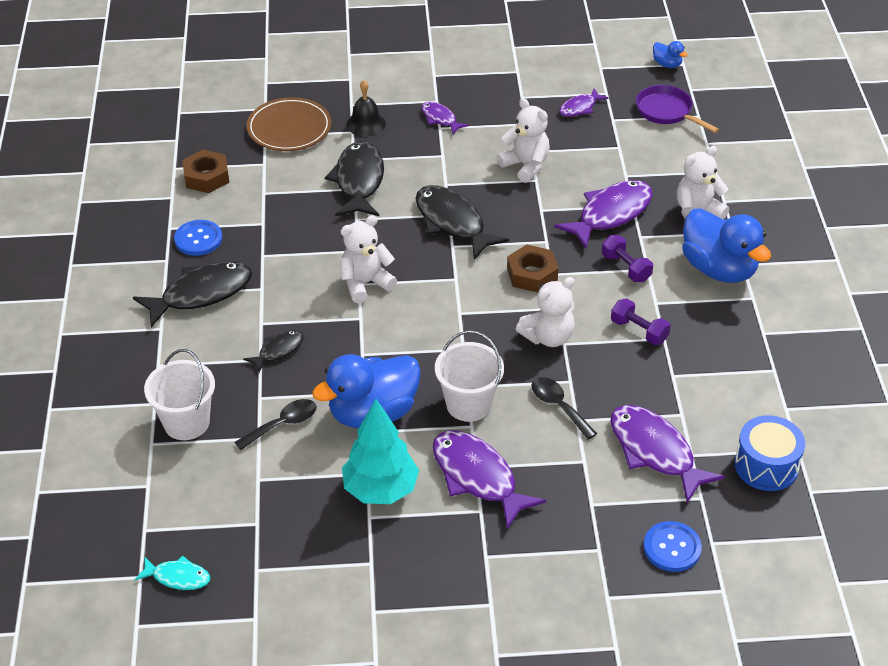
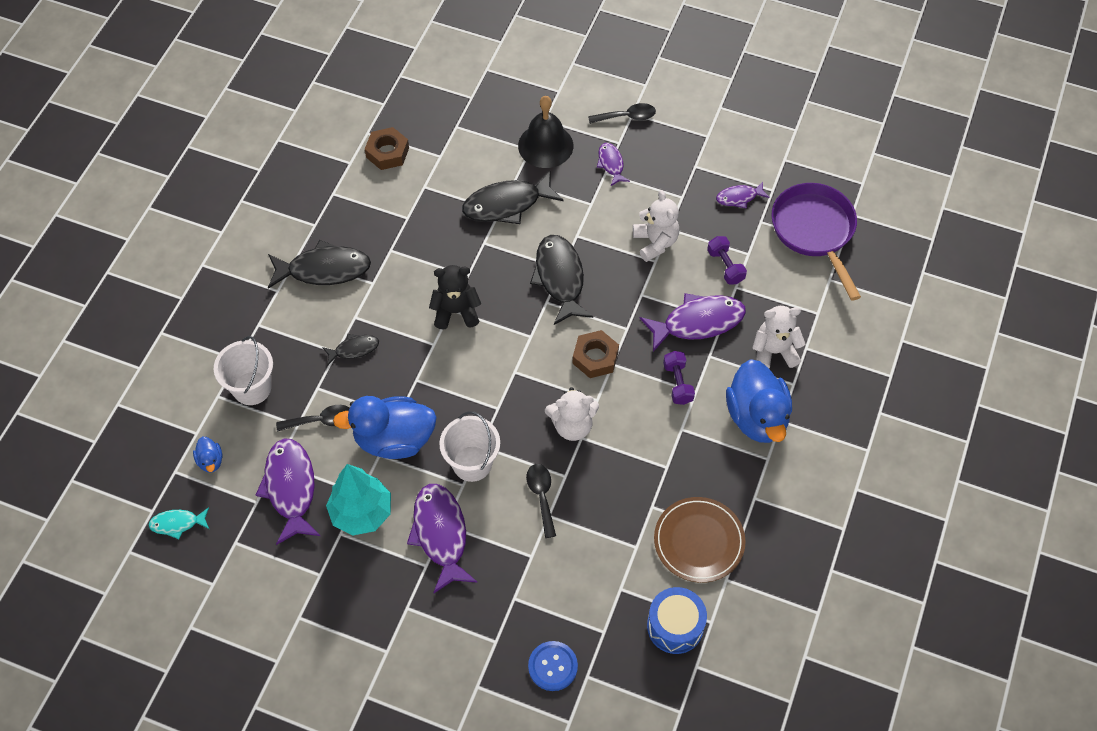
camera: 25 degrees right, 15 degrees up
turquoise fish [134,555,210,590] -> turquoise fish turned 135 degrees clockwise [148,507,209,539]
blue button [174,220,222,256] -> none
brown plate [247,97,331,151] -> brown plate moved to [654,497,746,583]
black fish [325,141,384,216] -> black fish turned 135 degrees counterclockwise [462,170,564,224]
white teddy bear [340,215,397,303] -> black teddy bear [429,265,481,330]
black bell [346,80,386,137] -> black bell [518,96,573,168], size x1.52
purple fish [610,405,725,503] -> purple fish moved to [256,438,320,545]
purple dumbbell [611,298,671,345] -> purple dumbbell moved to [707,236,747,285]
purple pan [636,85,719,133] -> purple pan [771,183,861,301], size x1.56
blue duck [653,41,687,68] -> blue duck moved to [193,437,222,473]
none -> black spoon [588,103,656,124]

